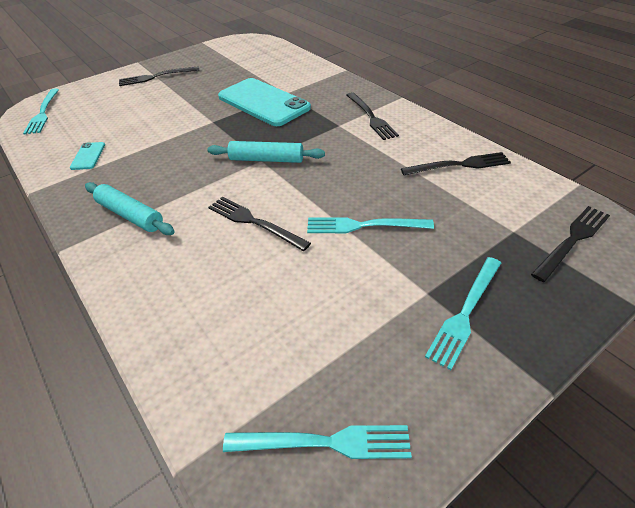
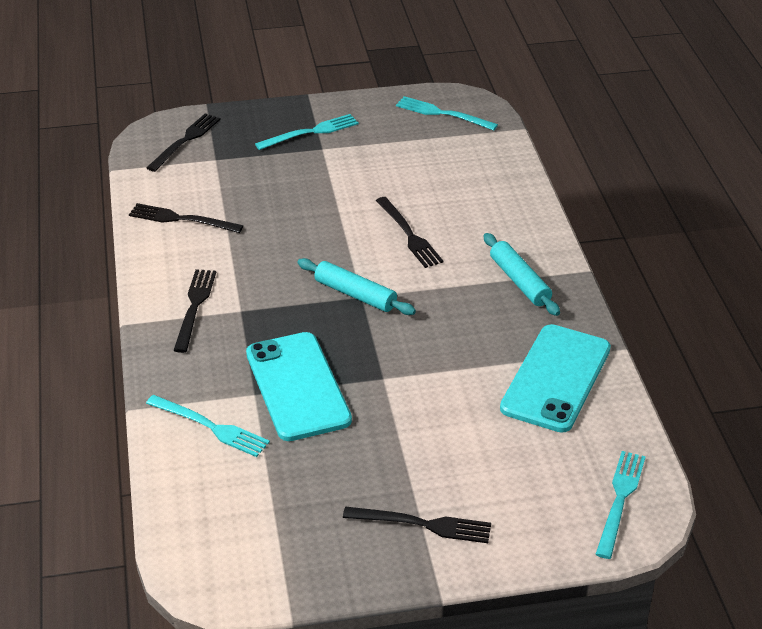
camera: 155 degrees left, 5 degrees down
turquoise phone [70,142,105,170] -> turquoise phone [500,324,611,433], size x2.37
turquoise fork [307,217,434,233] -> turquoise fork moved to [146,395,270,457]
black fork [531,206,610,282] -> black fork turned 135 degrees clockwise [146,113,221,172]

